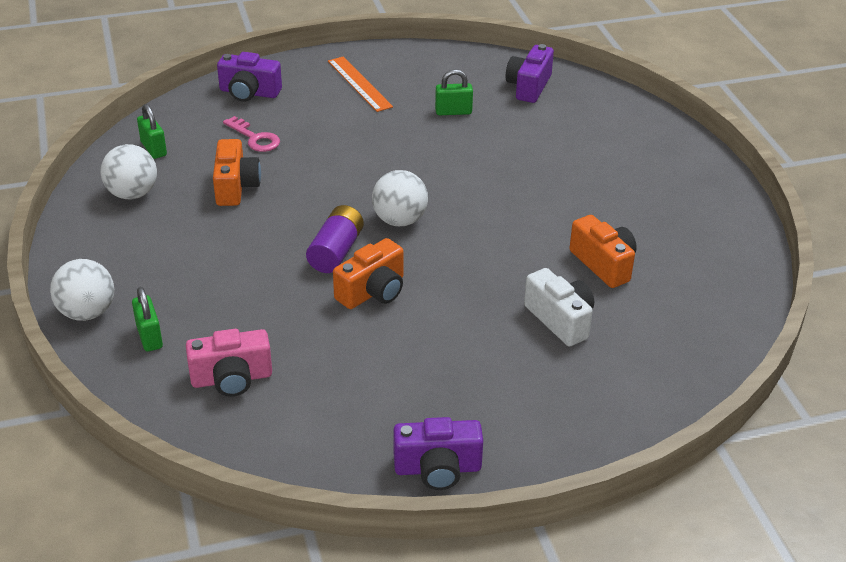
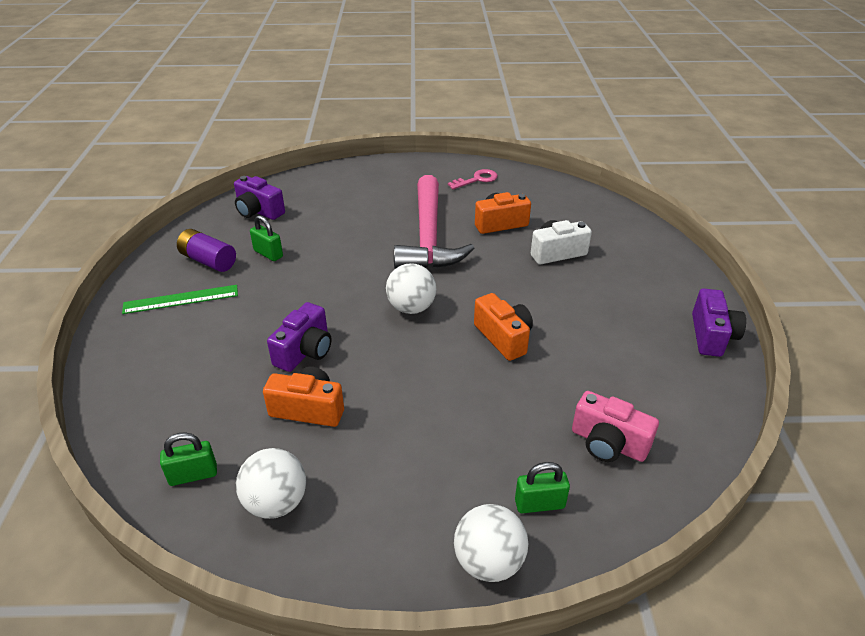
camera: 75 degrees left, 0 degrees up
pink camera [186,329,272,397] -> pink camera turned 120 degrees clockwise [572,391,659,462]
purple camera [217,52,282,102] -> purple camera moved to [267,302,332,372]
pink key [223,116,280,152] -> pink key moved to [448,169,498,190]
purple battery [306,205,364,273] -> purple battery moved to [177,229,236,272]
orange ruler [328,57,393,112] -> green ruler [122,285,238,314]
green padlock [435,69,473,115] -> green padlock turned 60 degrees counterclockwise [250,215,283,261]
none -> pink hammer [394,175,475,269]

